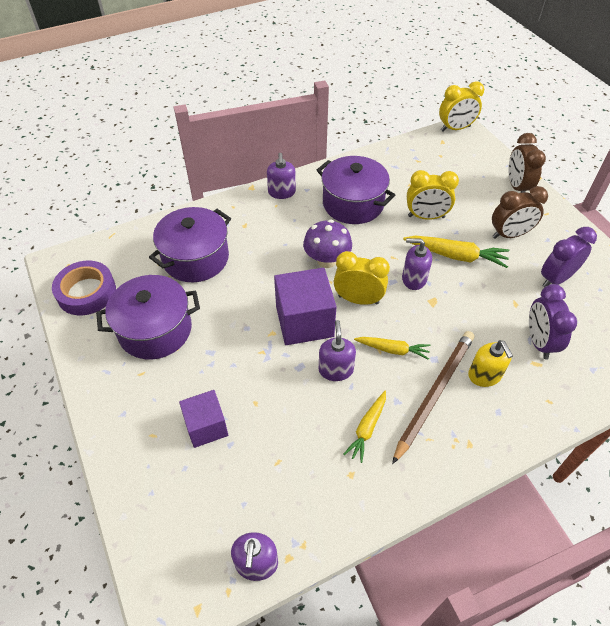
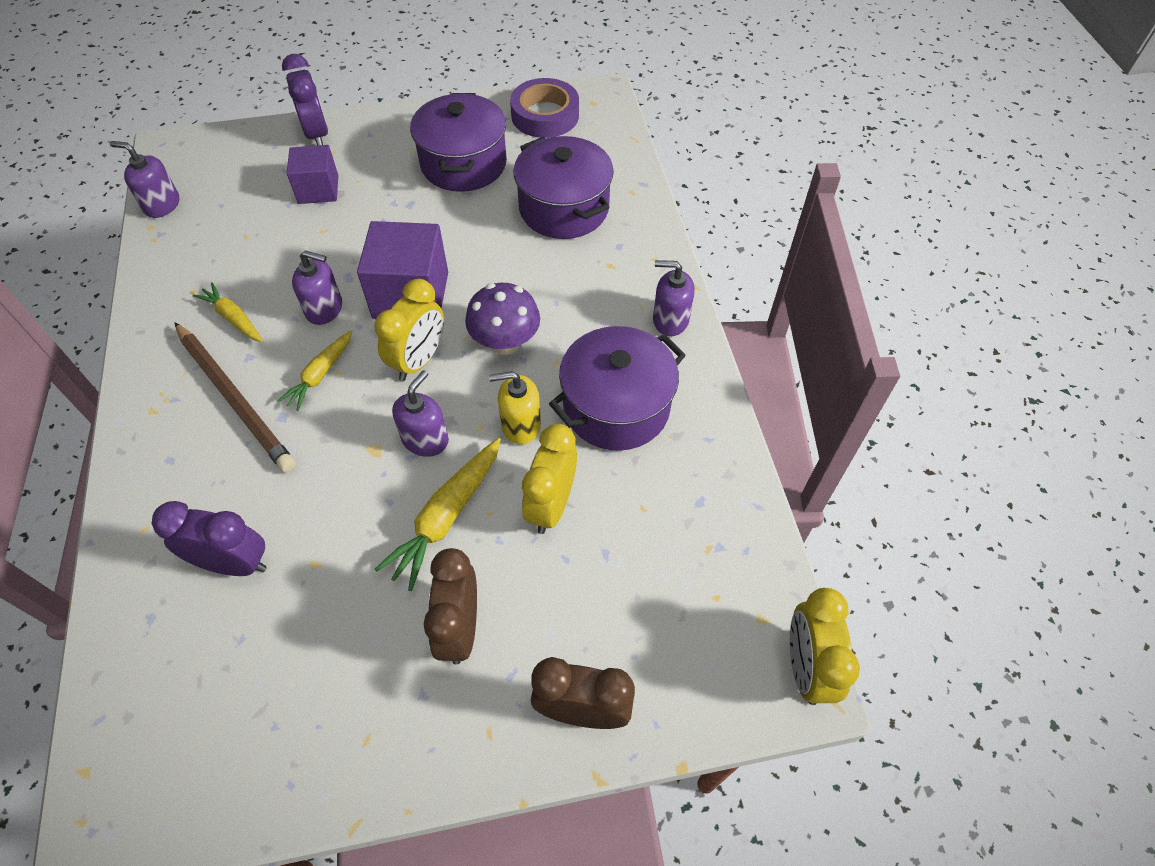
camera: 105 degrees right, 5 degrees up
yellow soap dispenser [468,340,513,387] -> yellow soap dispenser moved to [489,371,541,445]
purple clock [541,227,597,287] -> purple clock moved to [282,54,328,146]

